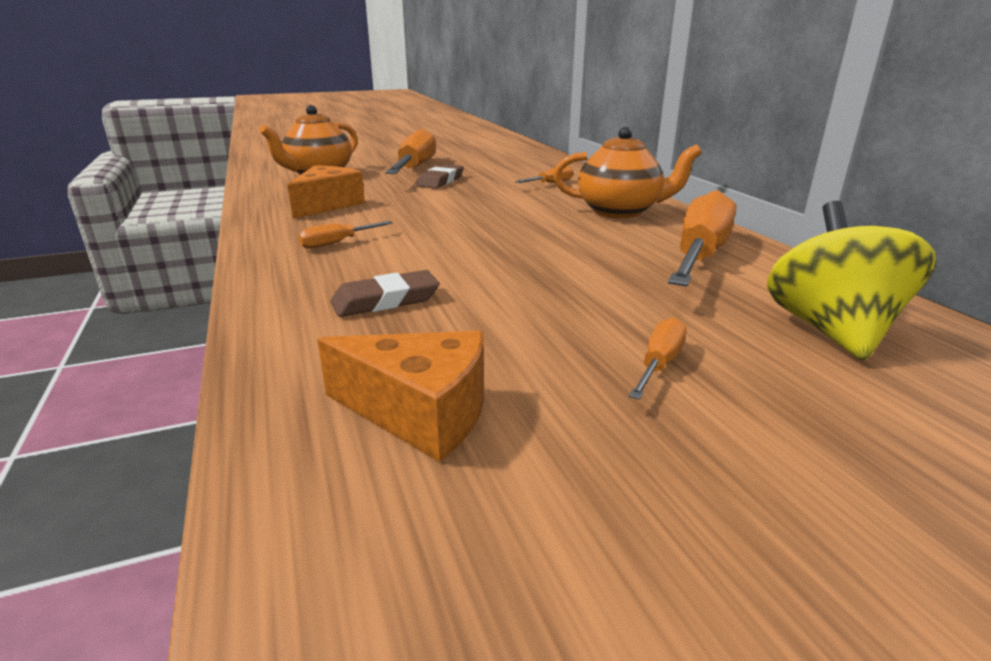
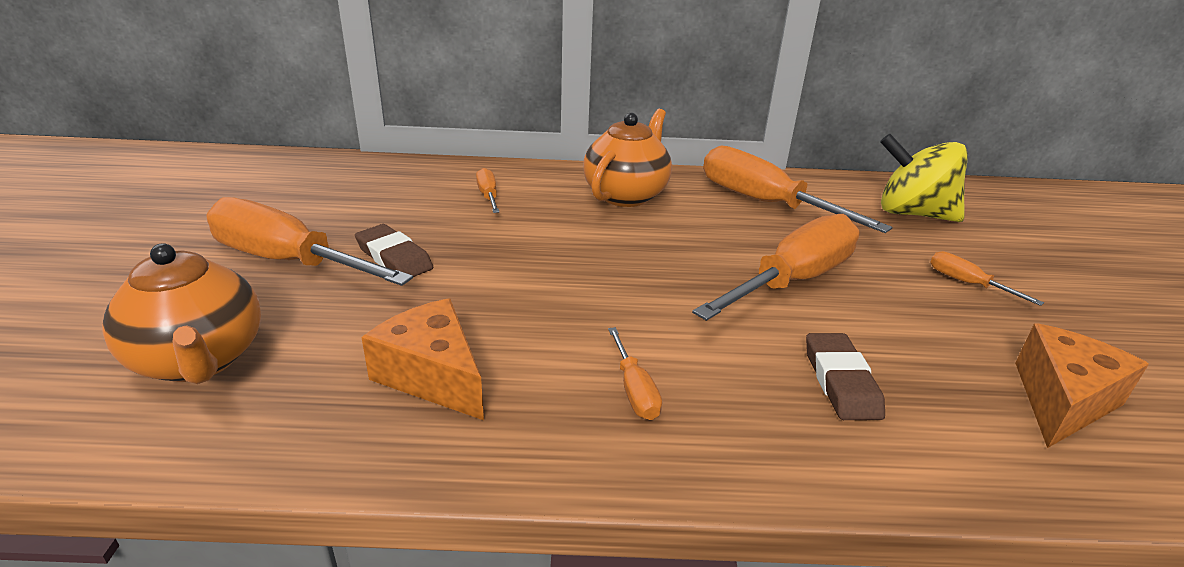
camera: 70 degrees left, 5 degrees up
none -> orange screwdriver [692,214,860,321]

